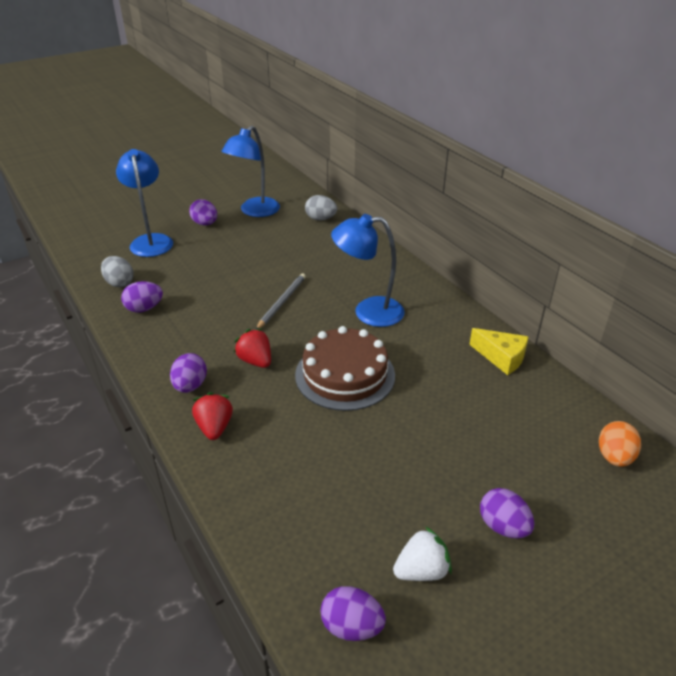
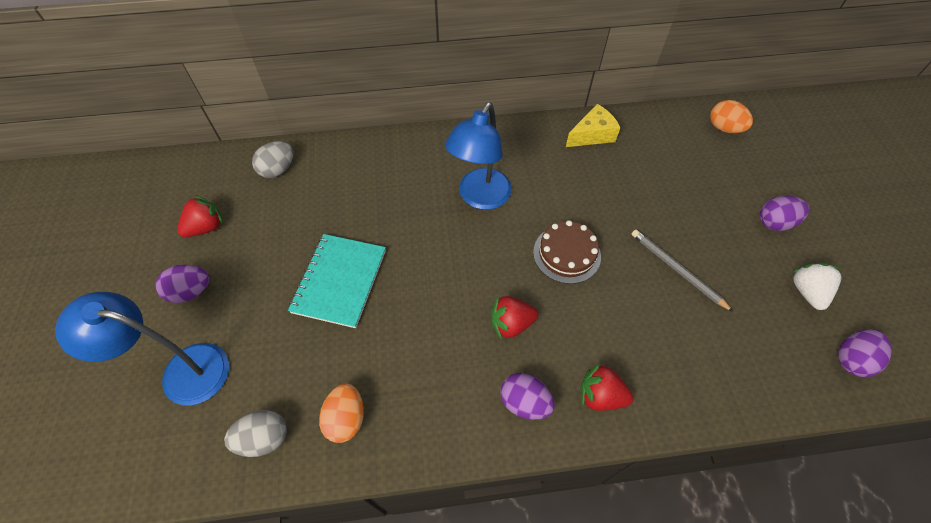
camera: 65 degrees left, 20 degrees up
purple egg [121,281,163,313] -> orange egg [319,384,364,443]
blue lamp [221,126,280,217] -> red strawberry [177,195,223,237]
grey pencil [256,273,306,329] -> grey pencil moved to [631,229,733,312]
brown cake [295,326,395,411] -> brown cake [533,220,601,284], size x0.65
none -> turquoise notebook [288,234,386,328]

